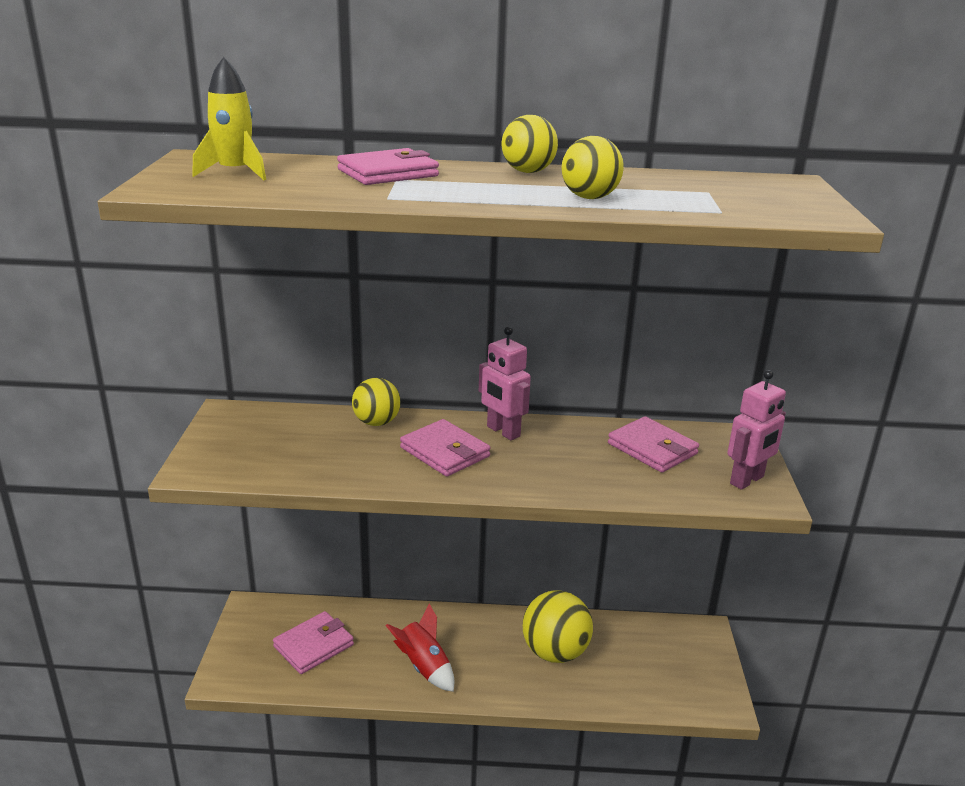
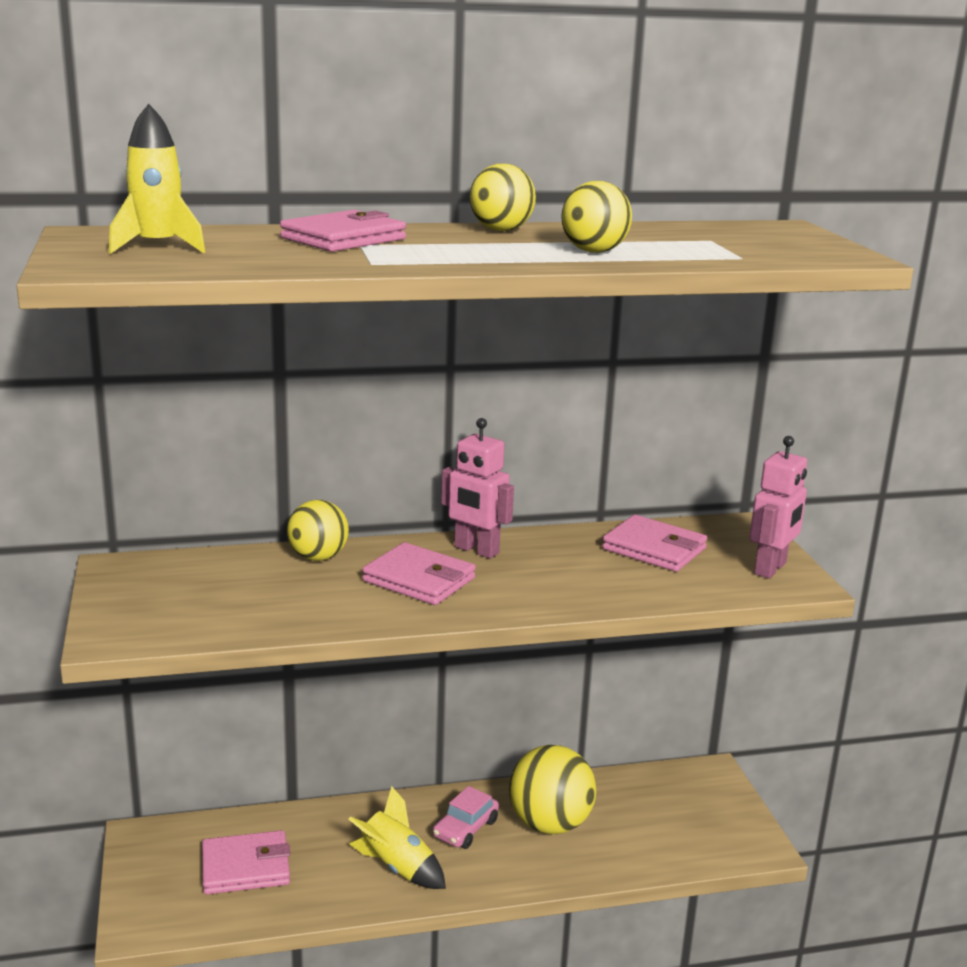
camera: 15 degrees left, 5 degrees down
pink wallet [273,611,354,674] -> pink wallet turned 45 degrees clockwise [202,830,290,895]
red rocket [386,604,454,692] -> yellow rocket [349,786,446,889]
none -> pink car [433,786,499,849]

